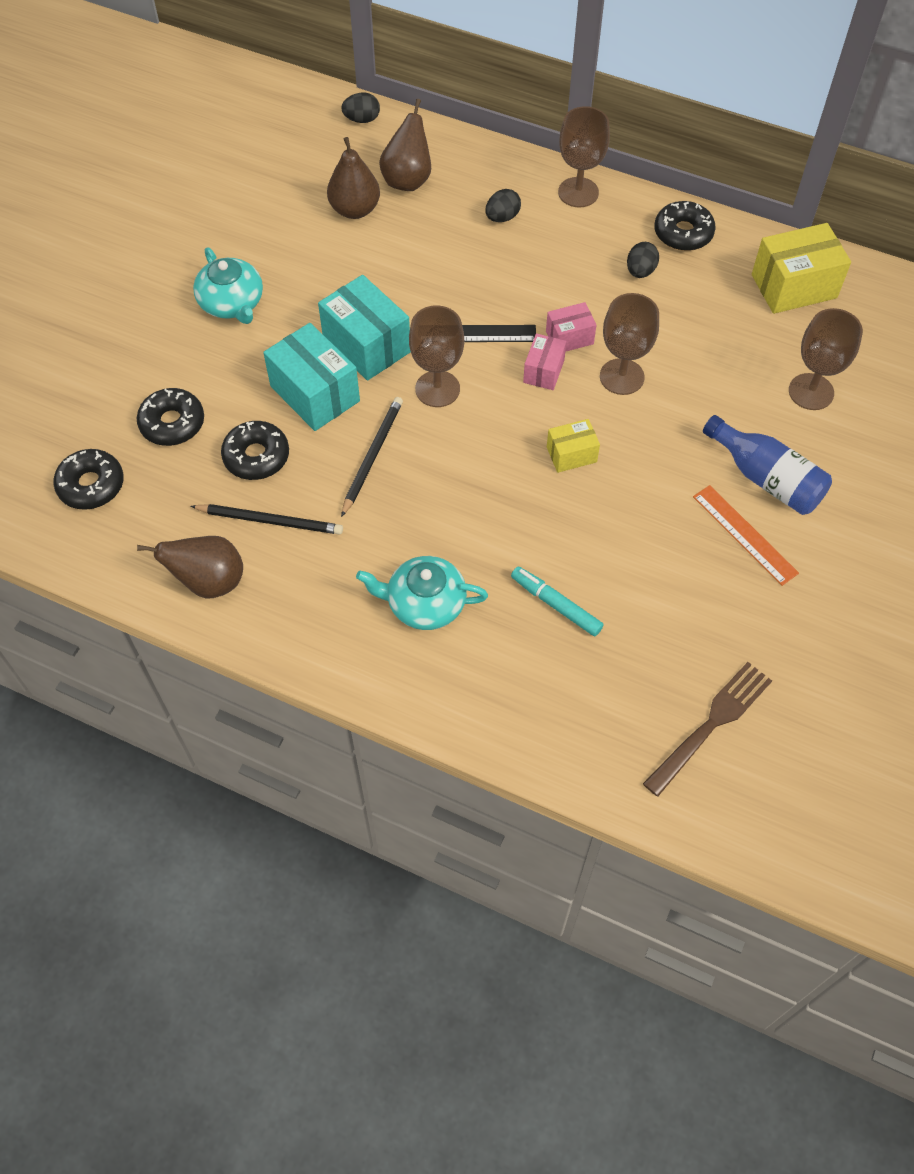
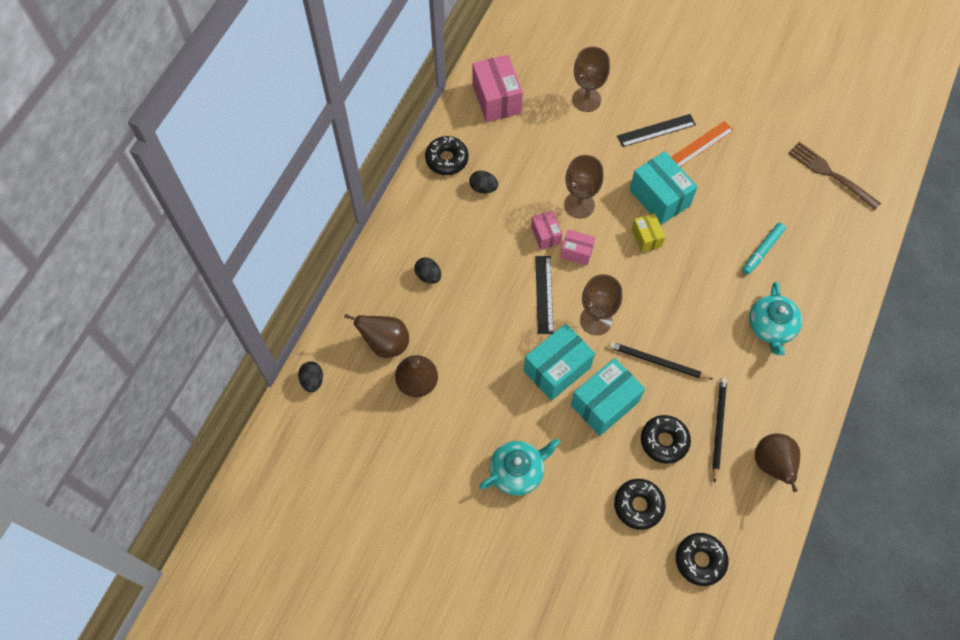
camera: 90 degrees left, 5 degrees up
brown goblet [558,106,610,208] -> none
blue bottle [703,415,832,515] -> black ruler [617,114,696,147]
yellow box [752,223,851,314] -> pink box [472,55,523,122]
none -> turquoise box [629,151,698,225]

